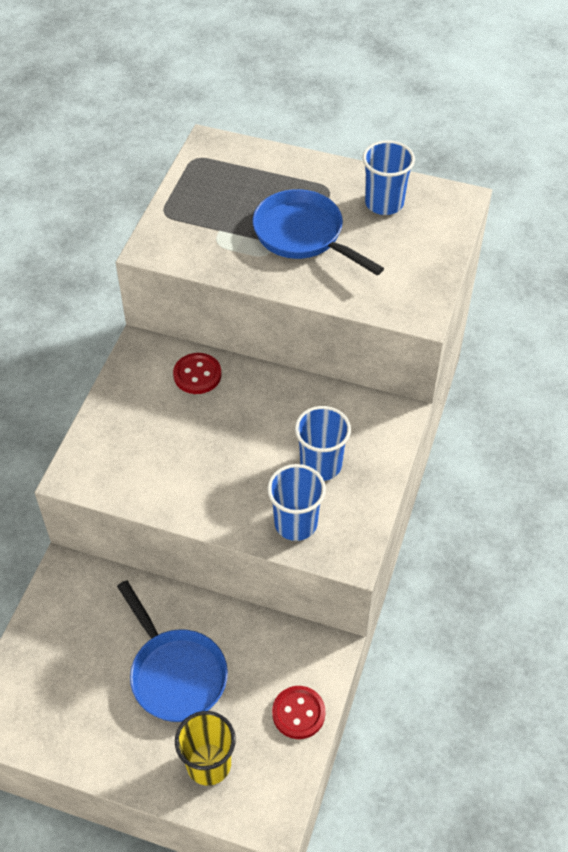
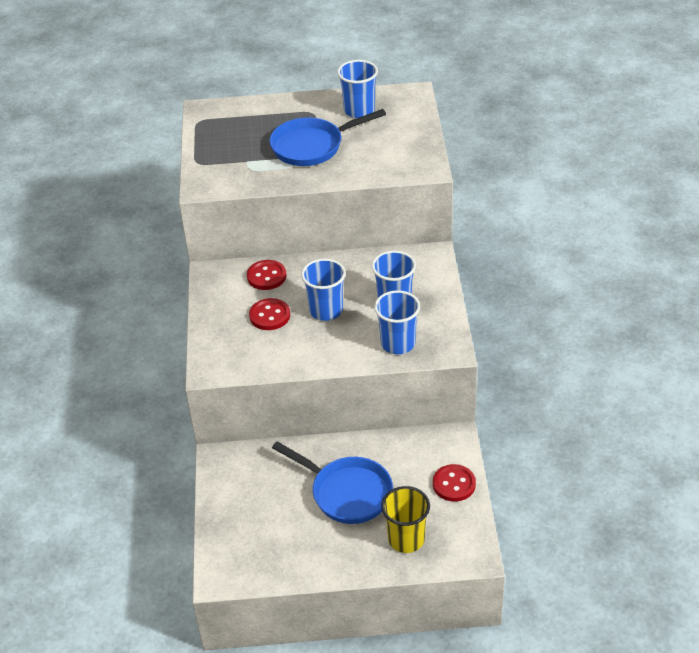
camera: 20 degrees left, 10 degrees down
blue pan [253,189,384,275] -> blue pan turned 45 degrees counterclockwise [270,109,386,166]
none -> red button [249,298,290,330]
none -> blue cup [301,259,346,321]

